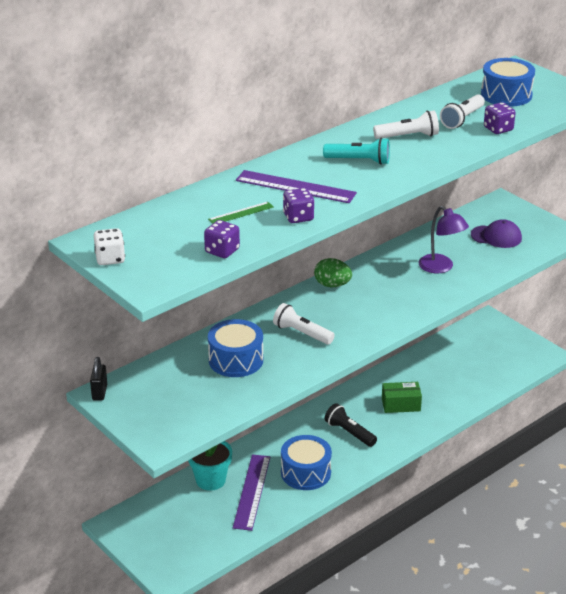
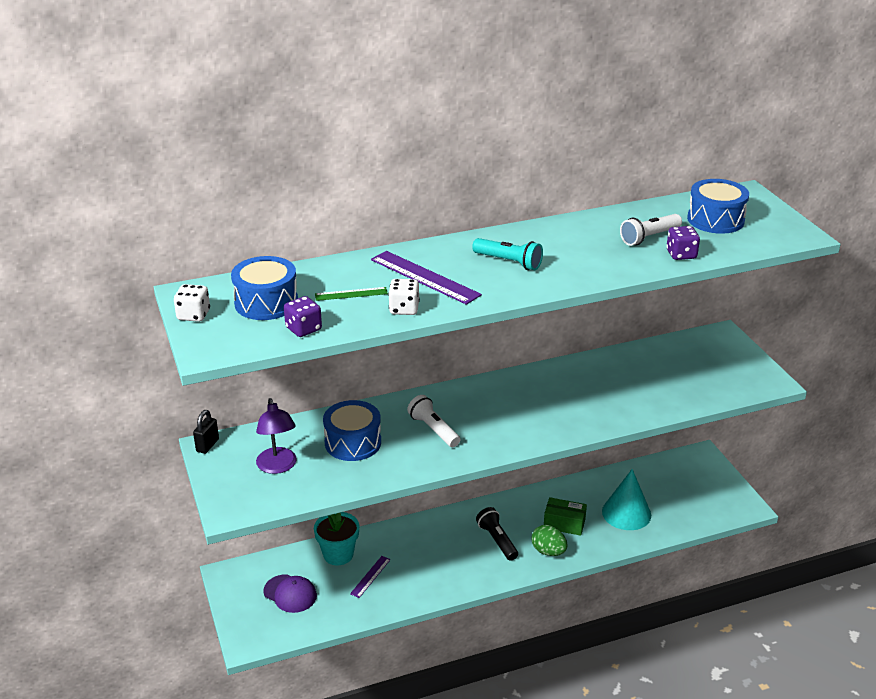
camera: 20 degrees right, 0 degrees up
purple ruler [233,454,270,531] -> purple ruler [350,556,391,598], size x0.54
blue drum [281,435,332,490] -> blue drum moved to [231,256,298,320]
purple dice [283,188,314,223] -> white dice [388,279,420,315]
green egg [314,258,352,287] -> green egg moved to [531,525,568,556]
white flashlight [373,110,439,139] -> none
purple lamp [418,206,469,273] -> purple lamp moved to [256,398,297,474]
purple cap [471,219,522,248] -> purple cap moved to [263,574,317,613]
none -> turquoise cone [602,469,651,530]

